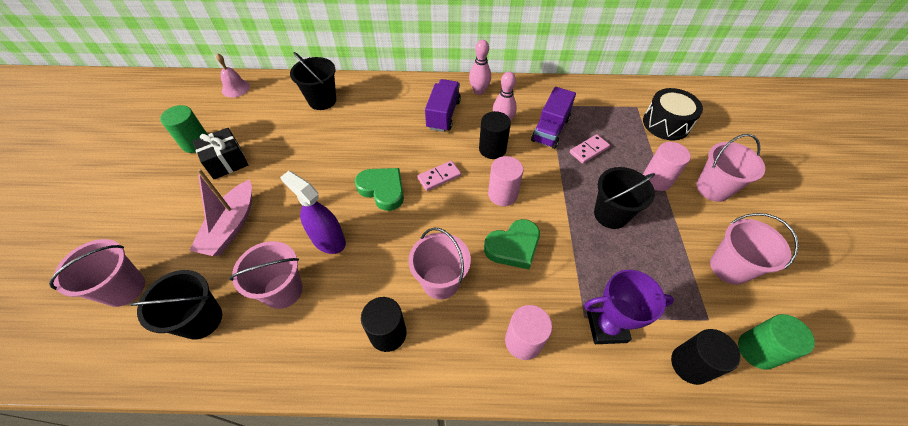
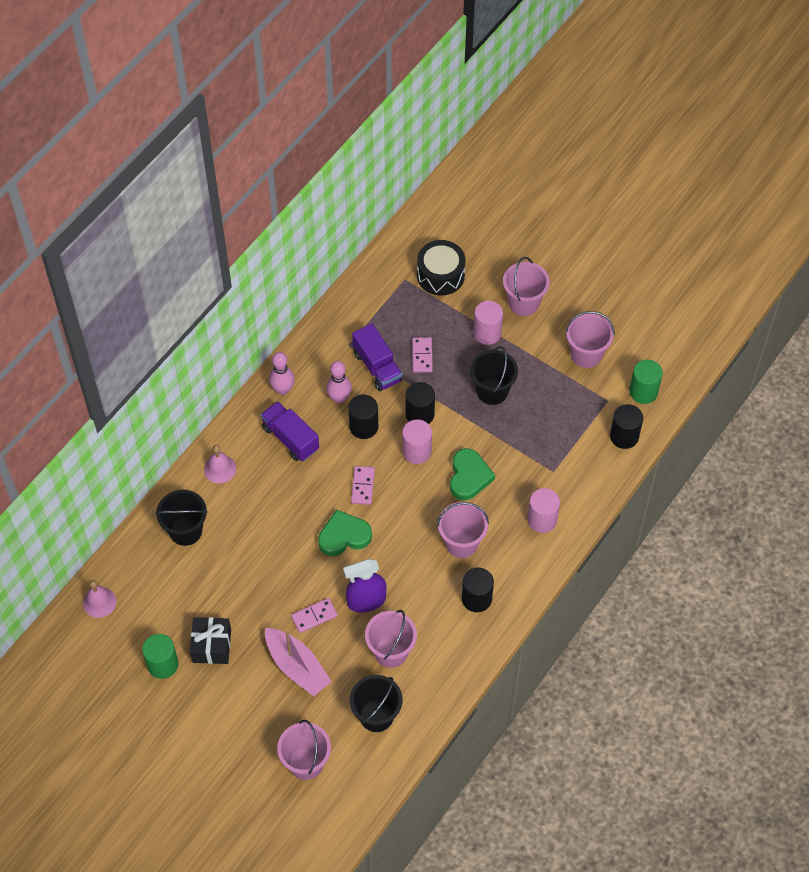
camera: 55 degrees left, 5 degrees up
purple trophy [584,270,674,344] -> none
none -> pink bell [204,445,236,483]
none -> pink domino [291,598,338,633]
none -> black cylinder [406,382,435,424]

